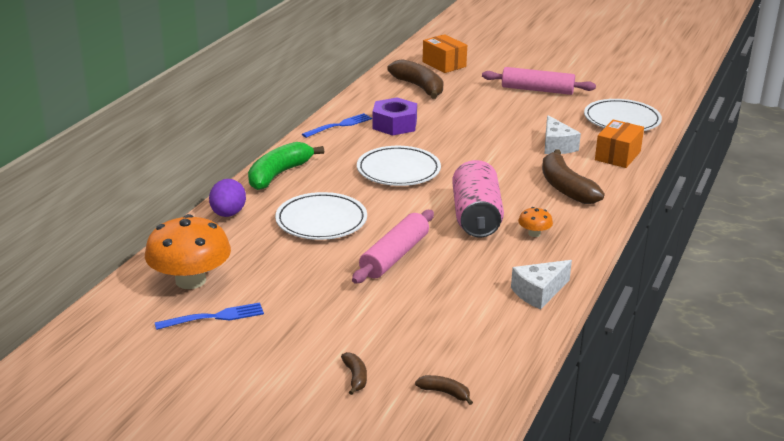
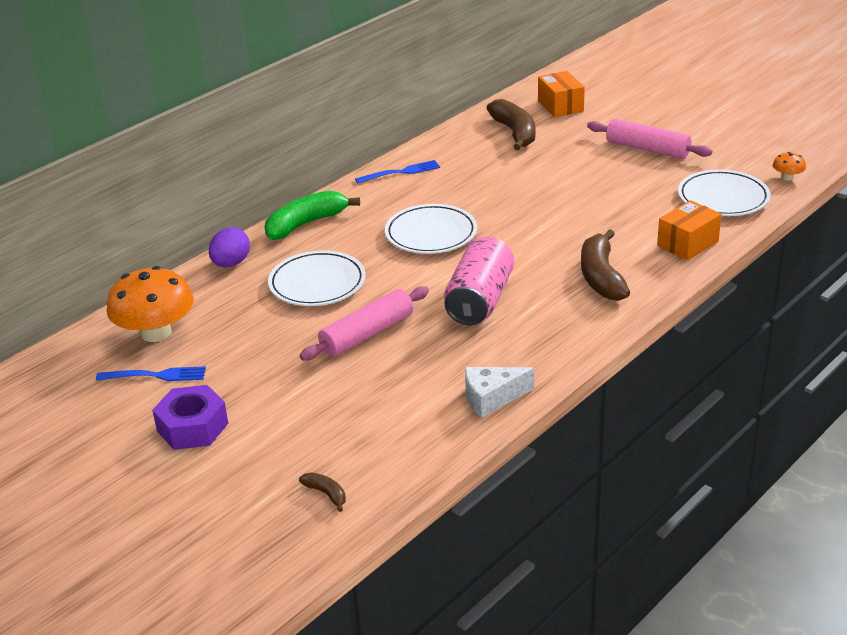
camera: 20 degrees right, 5 degrees up
brown banana [341,352,367,395] -> none
purple nut [373,97,417,136] -> purple nut moved to [152,385,228,450]
orange mushroom [518,207,553,237] -> orange mushroom moved to [773,152,806,181]
white cheese [545,115,581,154] -> none

